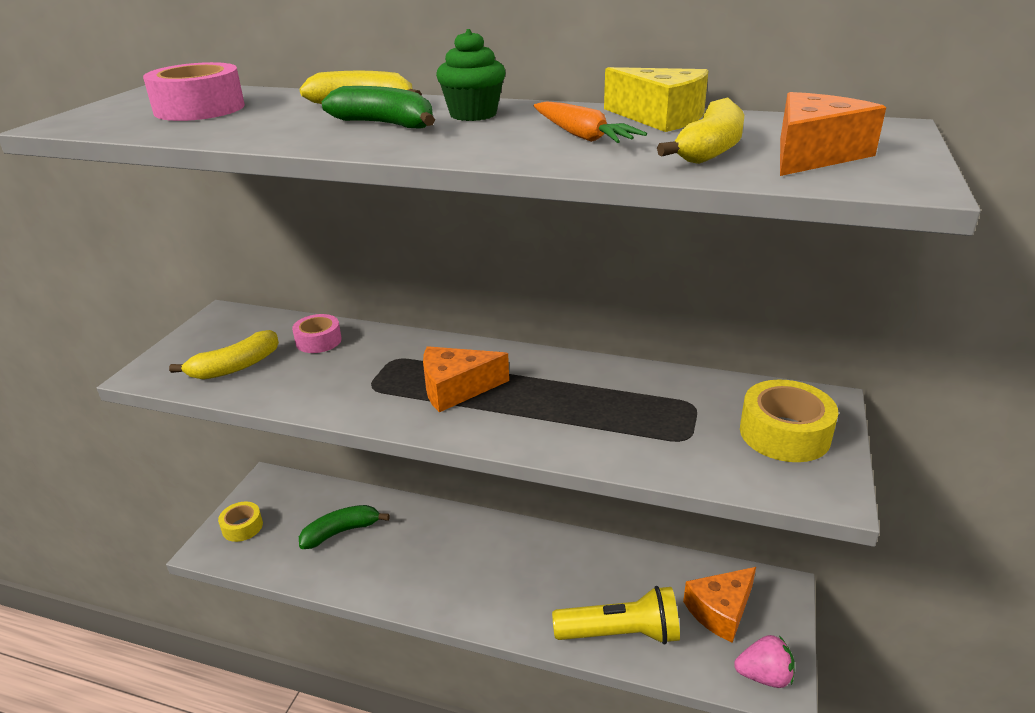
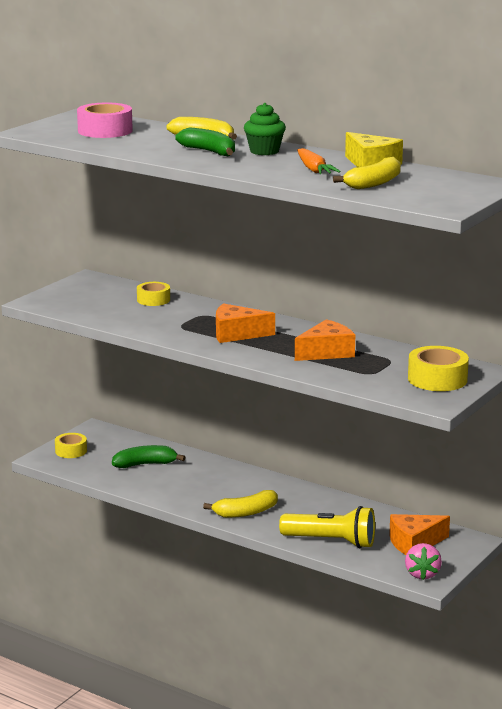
camera: 15 degrees right, 10 degrees down
yellow banana [169,330,279,380] -> yellow banana moved to [203,490,278,518]
pink tape [292,314,342,353] -> yellow tape [137,282,170,306]
pink strawberry [734,635,794,688] -> pink strawberry turned 75 degrees clockwise [405,543,442,580]
orange cheese [780,92,886,176] -> orange cheese moved to [295,319,355,361]

